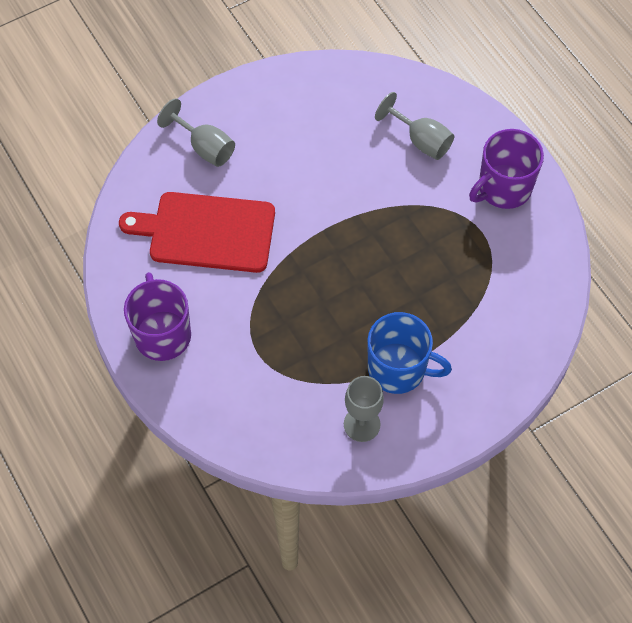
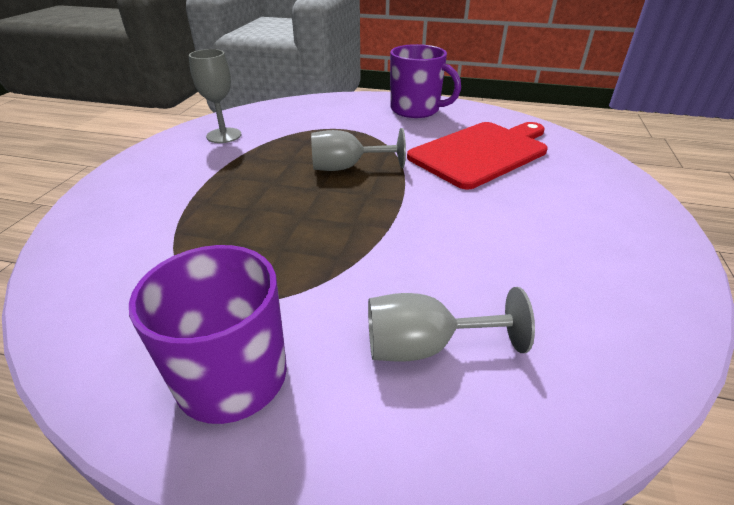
camera: 135 degrees right, 25 degrees down
grey goblet [157,98,235,167] -> grey goblet moved to [311,128,406,171]
blue mug [368,312,452,394] -> none

